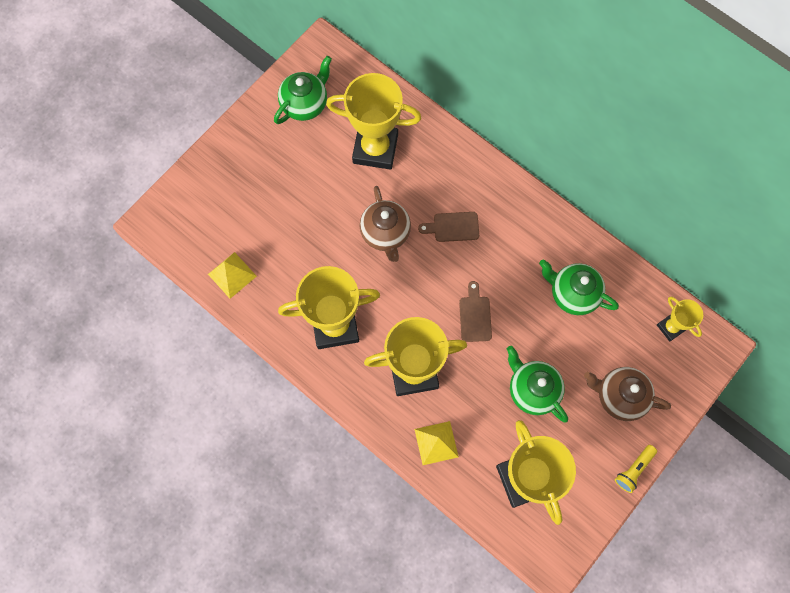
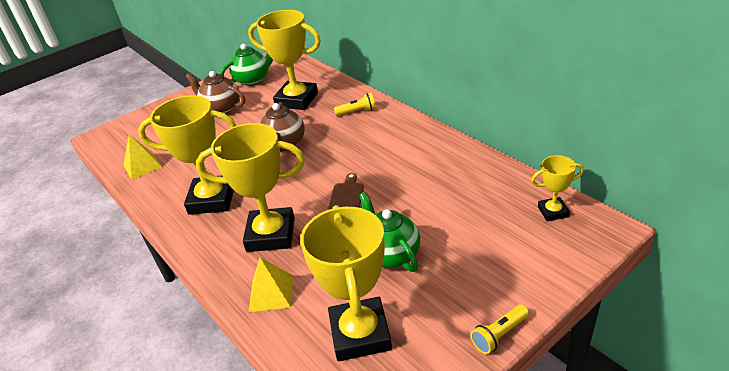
camera: 15 degrees right, 35 degrees down
brown cutting board [418,212,479,242] -> none
green teapot [539,259,619,315] -> none
brown teapot [584,367,671,421] -> brown teapot moved to [185,71,245,114]
yellow trophy [657,296,703,341] -> yellow trophy turned 75 degrees counterclockwise [531,155,584,221]
none -> yellow flashlight [334,93,376,116]

